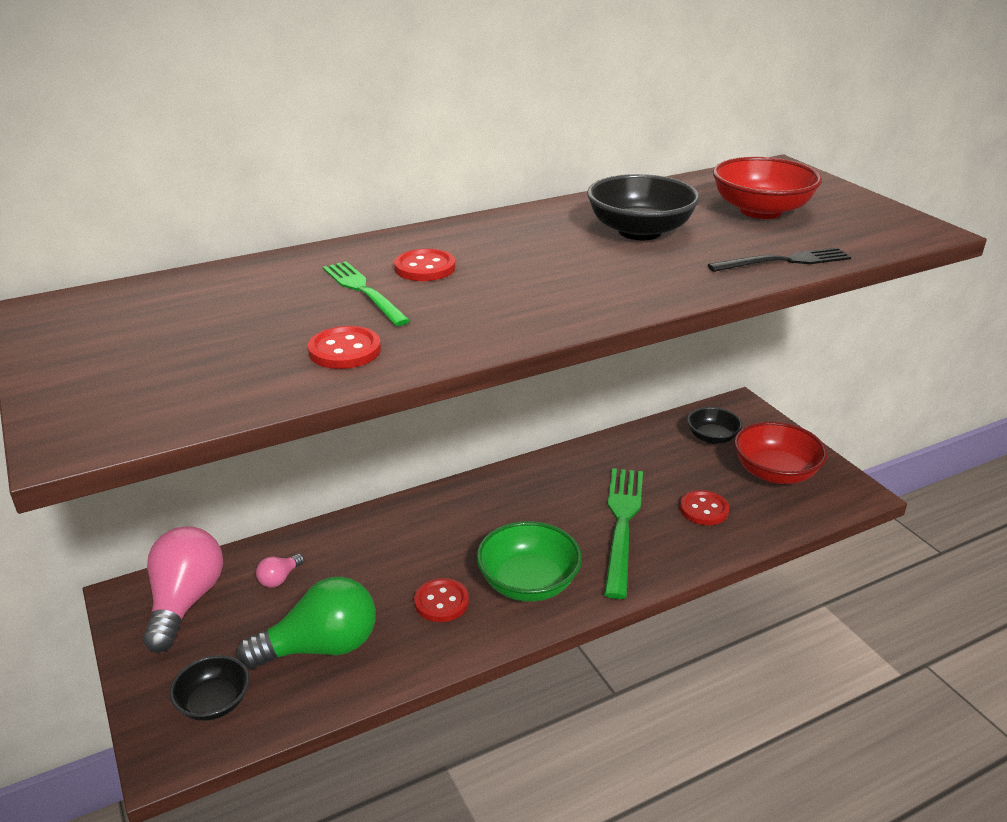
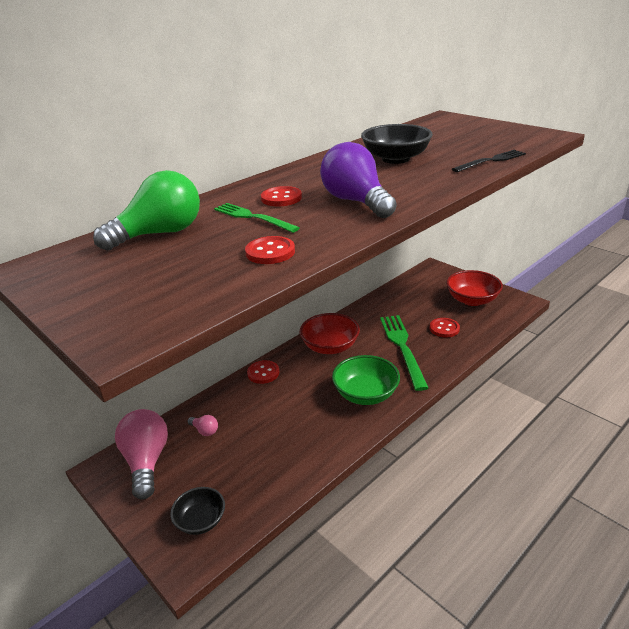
camera: 15 degrees left, 0 degrees up
green light bulb [237,577,376,669] -> green light bulb moved to [93,170,200,251]
pink light bulb [256,554,304,588] -> pink light bulb turned 75 degrees counterclockwise [187,415,218,436]
red button [414,578,469,622] -> red button moved to [247,360,279,384]
black bowl [687,407,742,444] -> none
red bowl [713,157,822,219] -> red bowl moved to [299,313,360,354]
none -> purple light bulb [320,142,397,218]

